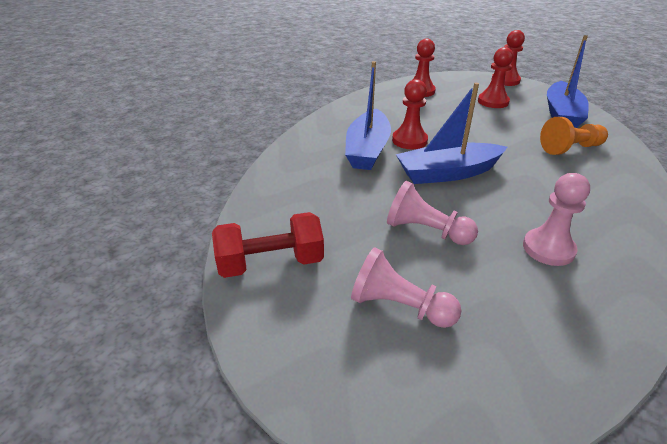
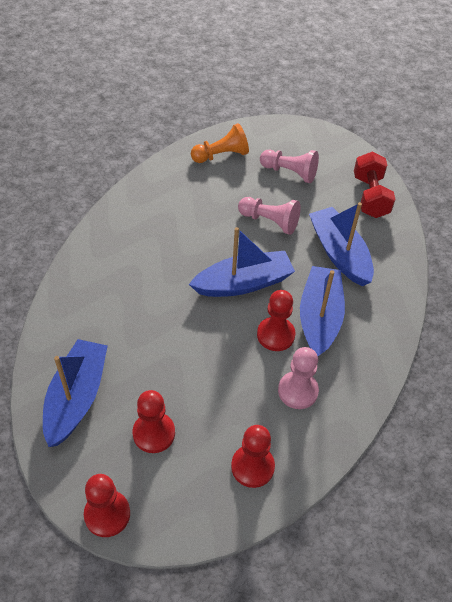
camera: 175 degrees right, 15 degrees up
red dumbbell [212,212,324,278] -> red dumbbell turned 75 degrees counterclockwise [354,152,395,218]
pink pawn [523,173,590,266] -> pink pawn moved to [278,347,319,409]
orange pawn [540,117,608,155] -> orange pawn moved to [191,123,249,163]
none -> blue boat [309,202,374,286]

